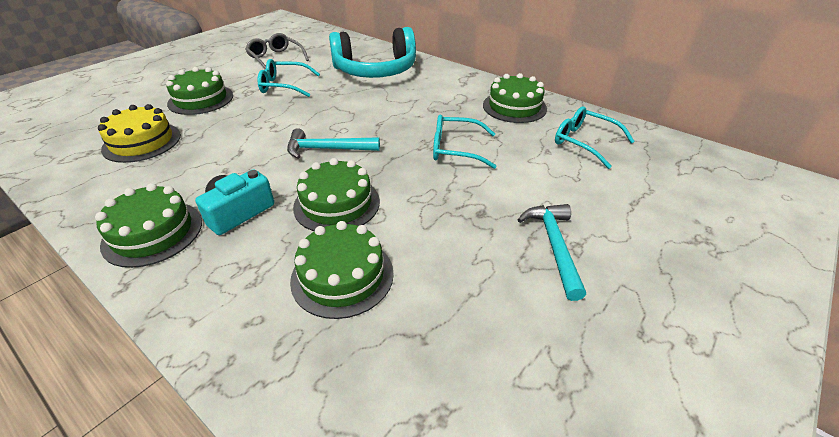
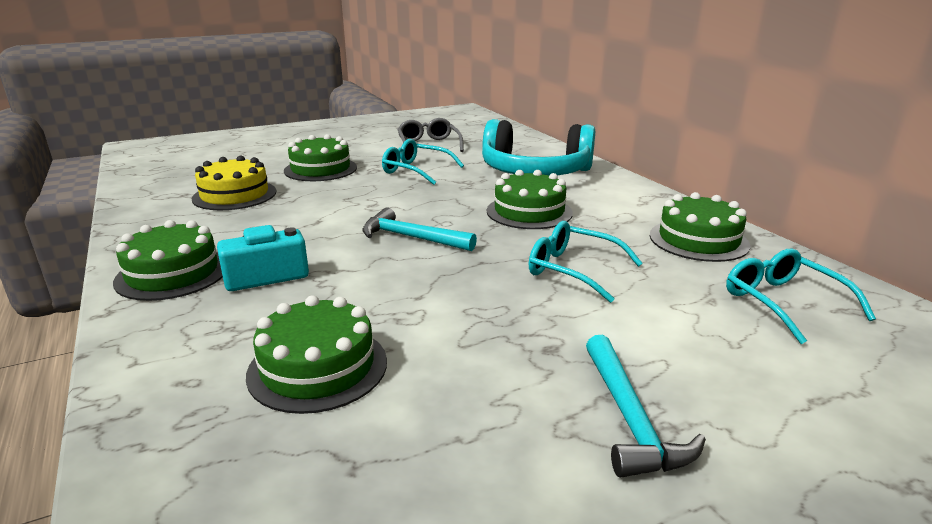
camera: 25 degrees right, 15 degrees down
green cake [293,158,380,231] -> green cake moved to [487,170,573,229]
turquoise hammer [518,204,586,301] -> turquoise hammer turned 150 degrees clockwise [586,335,706,478]

